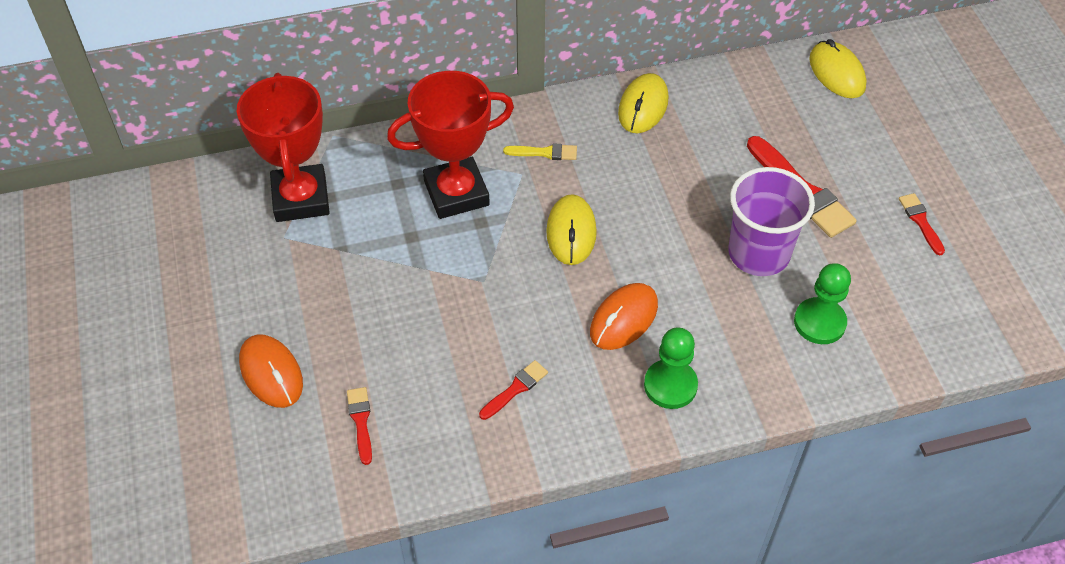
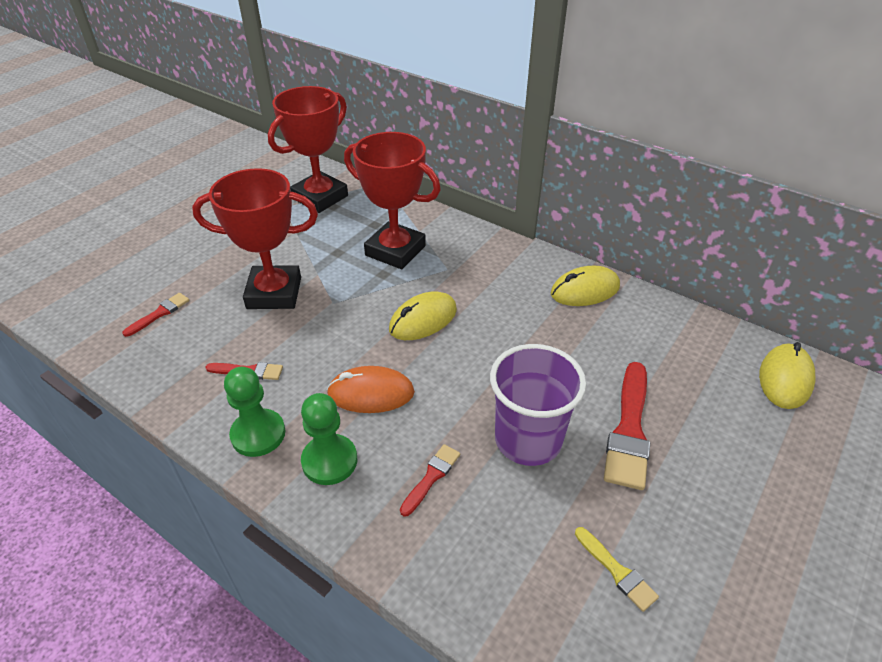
camera: 50 degrees right, 10 degrees down
orange mouse [239,334,303,408] -> none
yellow brush [503,143,577,160] -> yellow brush moved to [575,527,659,612]
green pawn [794,263,851,344] -> green pawn moved to [224,367,285,457]
red brush [899,193,945,255] -> red brush moved to [400,444,460,517]
none -> red trophy [192,168,318,309]

